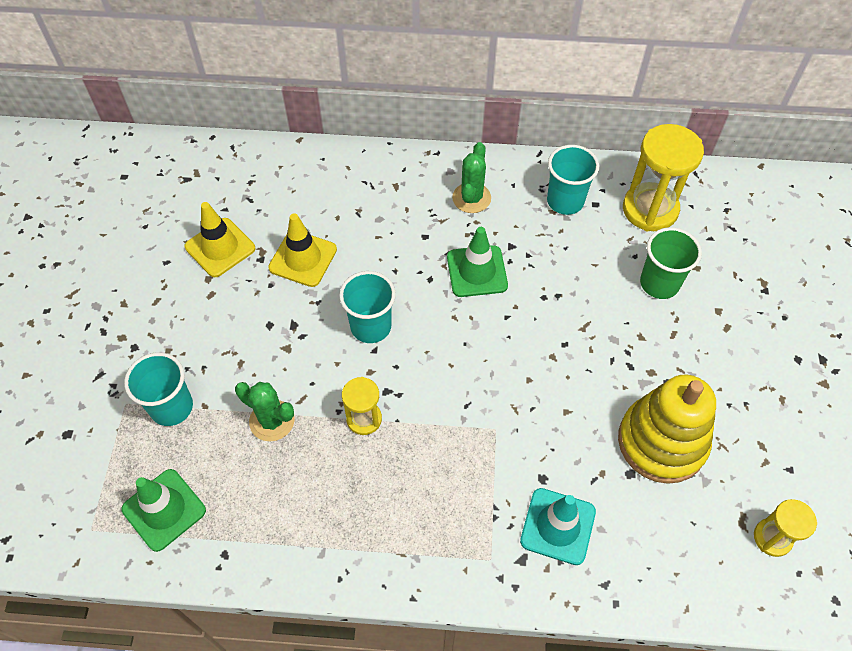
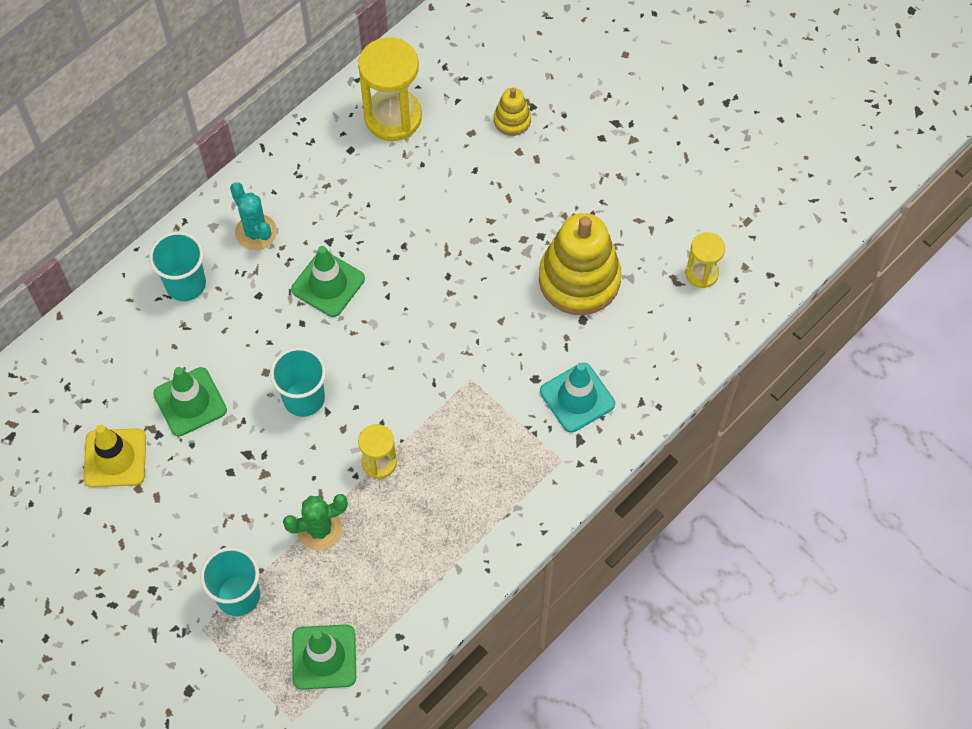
camera: 50 degrees left, 5 degrees up
yellow traffic cone [268,213,337,287] -> green traffic cone [153,367,227,436]
green cactus [452,142,491,213] -> turquoise cactus [230,182,277,250]
turquoise cup [547,145,599,215] -> turquoise cup moved to [149,231,206,301]
green cup [640,227,702,299] -> none
none -> yellow stacking toy [494,88,531,136]

